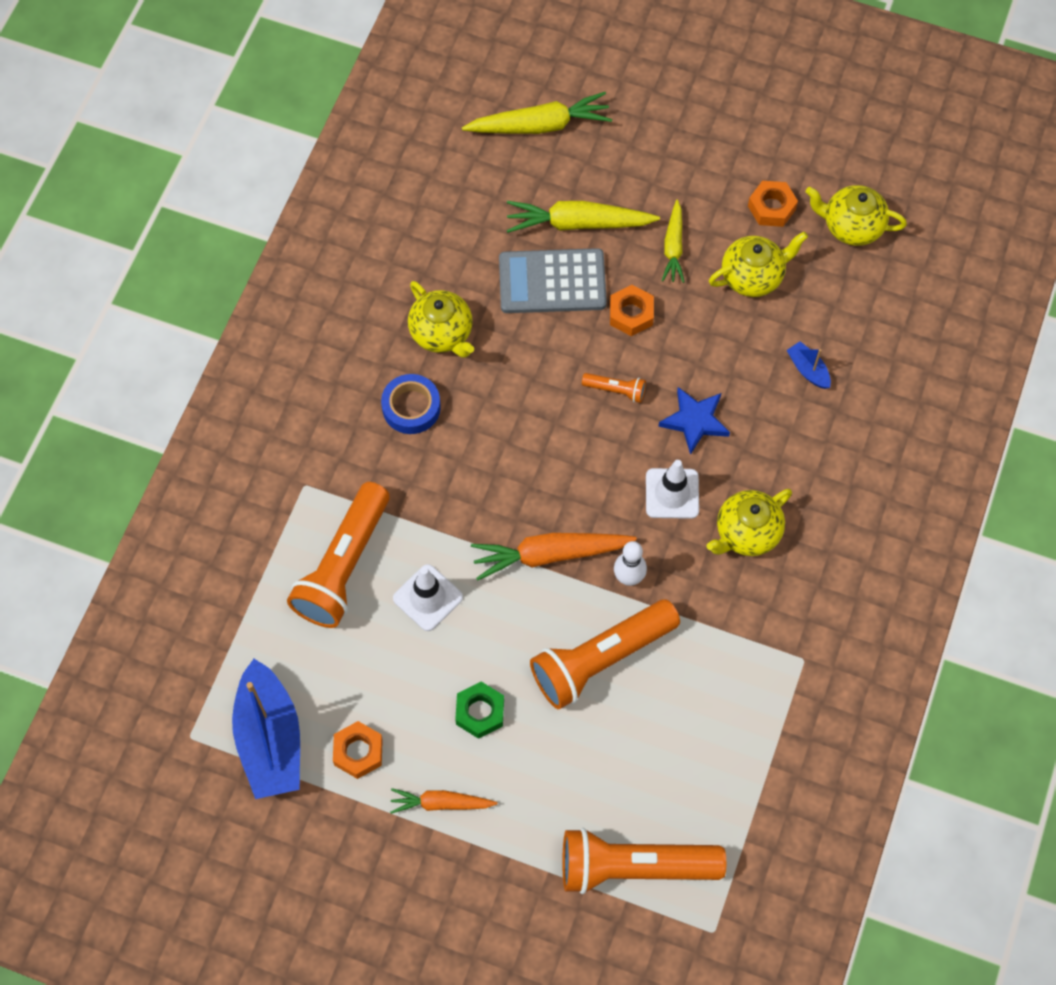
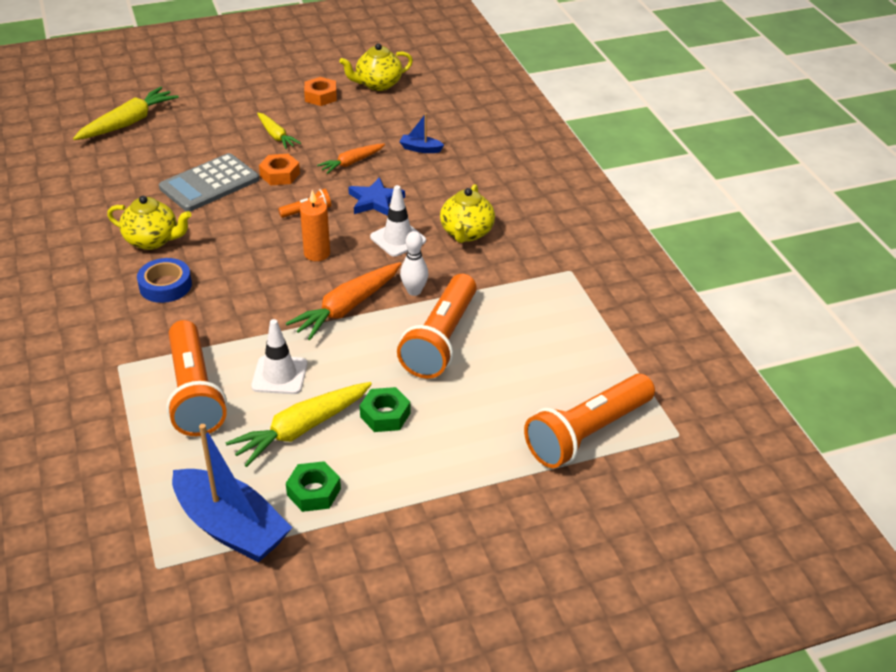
camera: 40 degrees left, 25 degrees down
orange nut [333,721,383,779] -> green nut [286,461,341,512]
orange carrot [390,788,497,814] -> orange carrot moved to [317,144,385,174]
yellow carrot [507,201,660,233] -> yellow carrot moved to [226,382,372,467]
yellow teapot [709,232,808,297] -> none
none -> orange candle [300,190,330,261]

